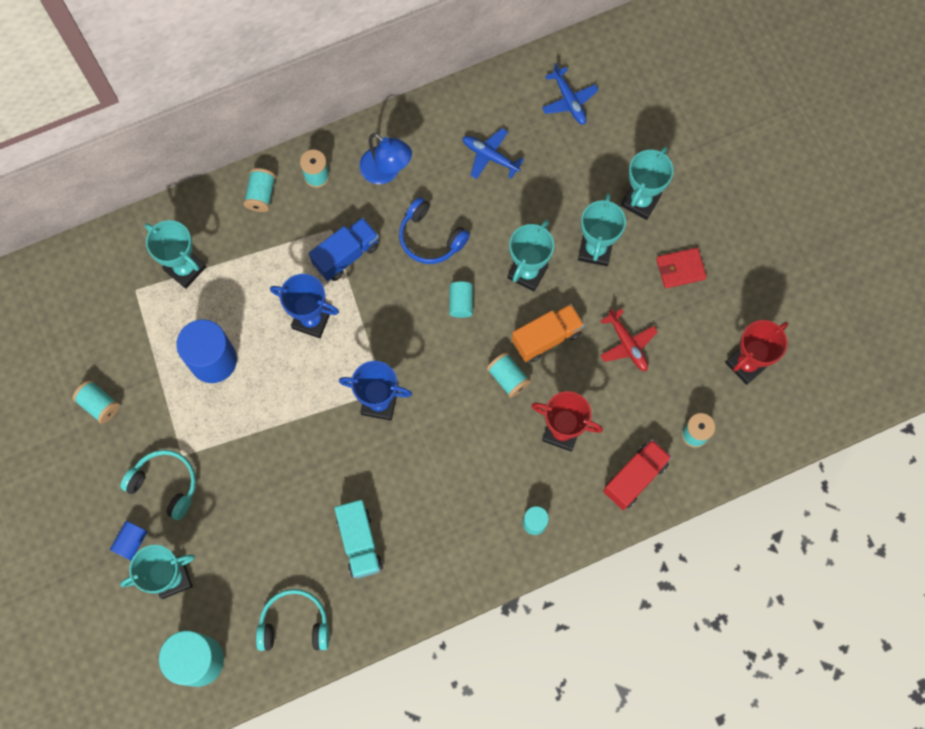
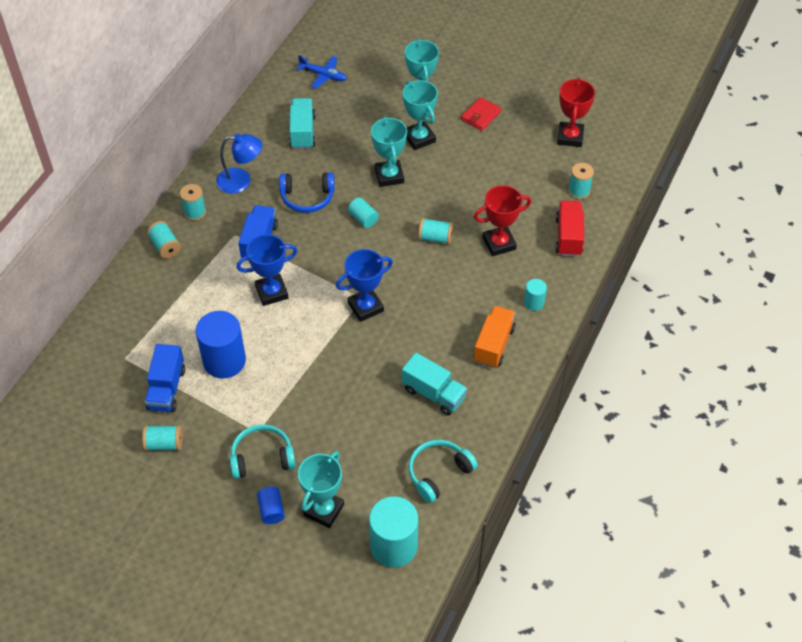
camera: 40 degrees left, 20 degrees down
turquoise trophy [145,220,206,289] -> none
blue plane [462,128,524,179] -> turquoise truck [289,98,316,149]
orange truck [512,304,584,362] -> orange truck moved to [474,306,516,368]
red plane [600,308,658,371] -> none
none -> blue truck [145,344,185,412]

